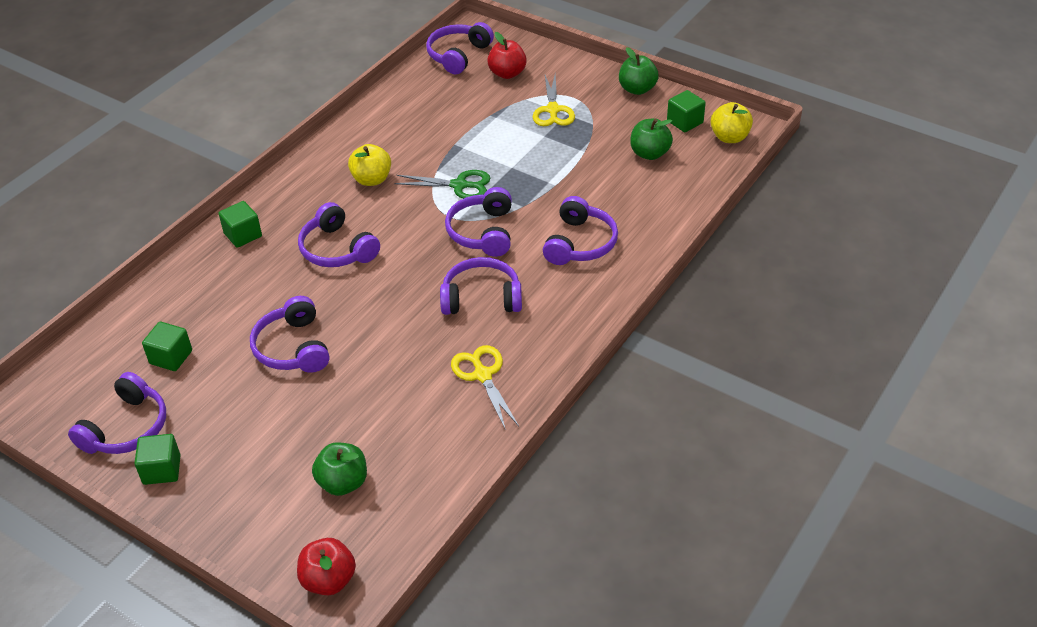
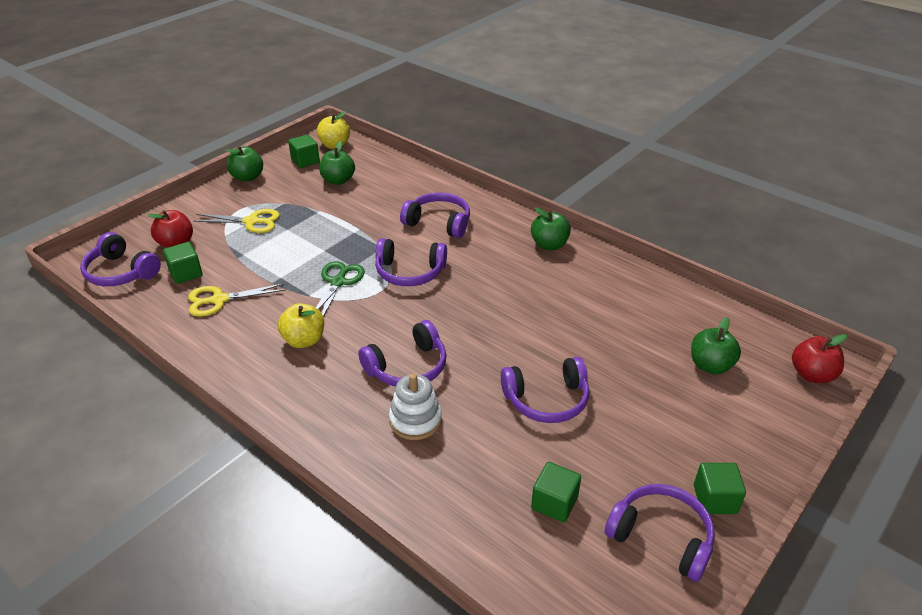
camera: 85 degrees left, 5 degrees down
green cube [219,201,262,248] -> green cube moved to [163,242,203,284]
purple headphones [440,257,522,315] -> none
yellow scissors [451,345,519,430] -> yellow scissors moved to [188,283,286,317]
none -> white stacking toy [389,374,442,440]
none -> green apple [531,207,571,250]

